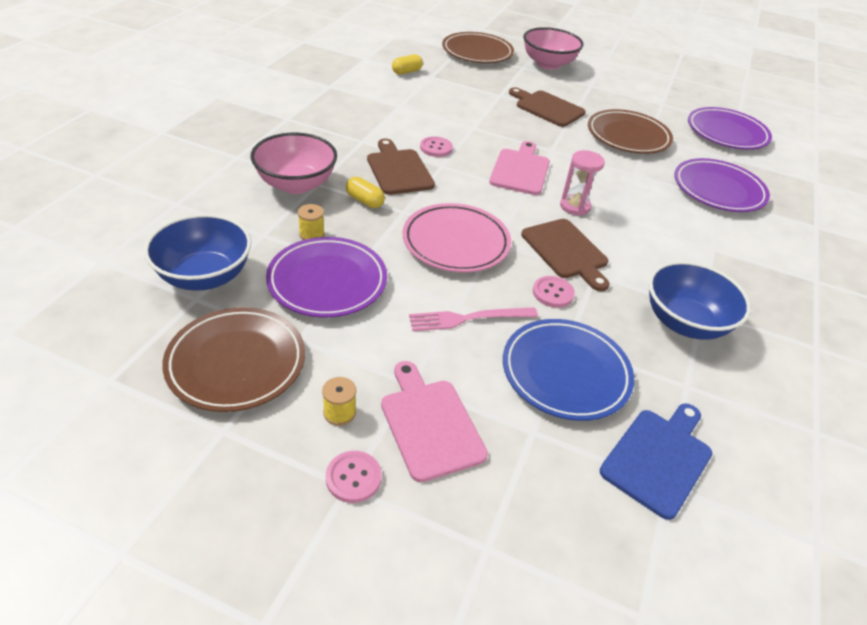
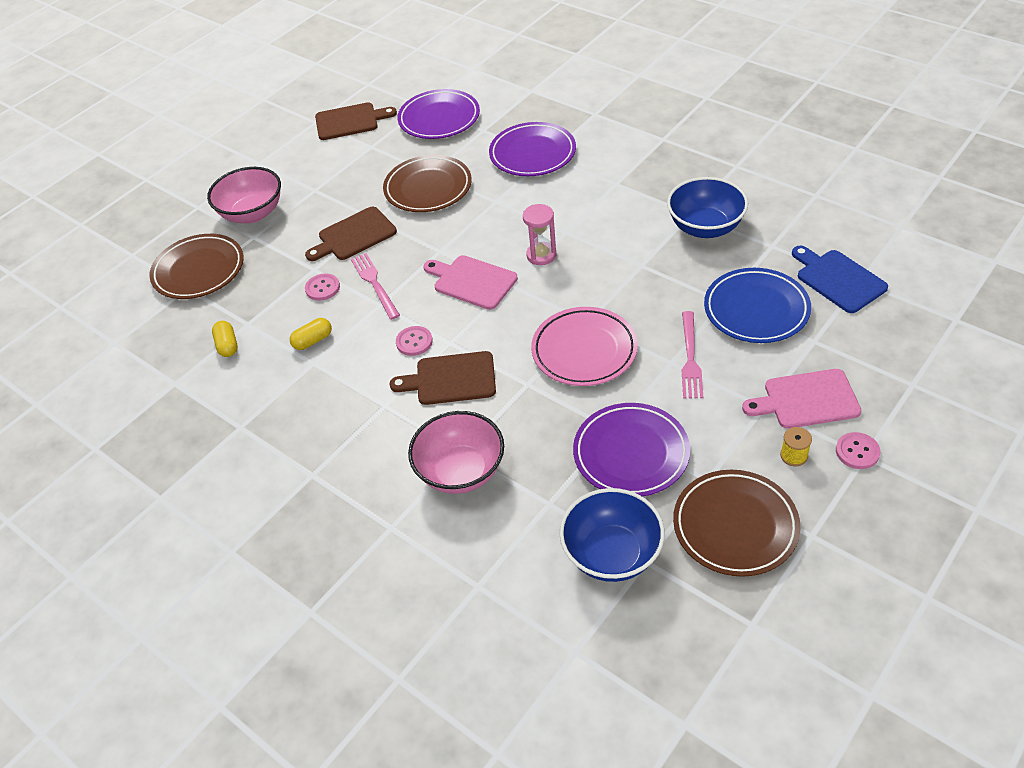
camera: 65 degrees left, 5 degrees up
yellow spool [298,204,325,240] -> none
yellow capsule [346,177,385,208] -> yellow capsule moved to [290,318,332,350]
brown cutting board [521,219,610,291] -> brown cutting board moved to [315,102,397,140]
pink button [533,276,575,308] -> pink button moved to [305,274,340,301]
none -> pink fork [351,253,400,320]

